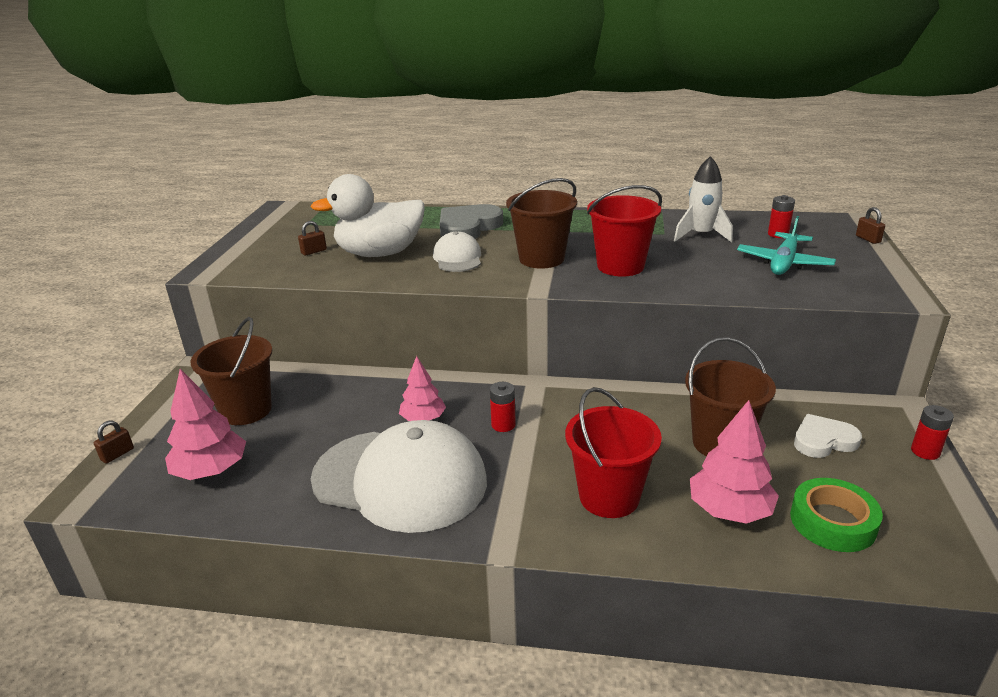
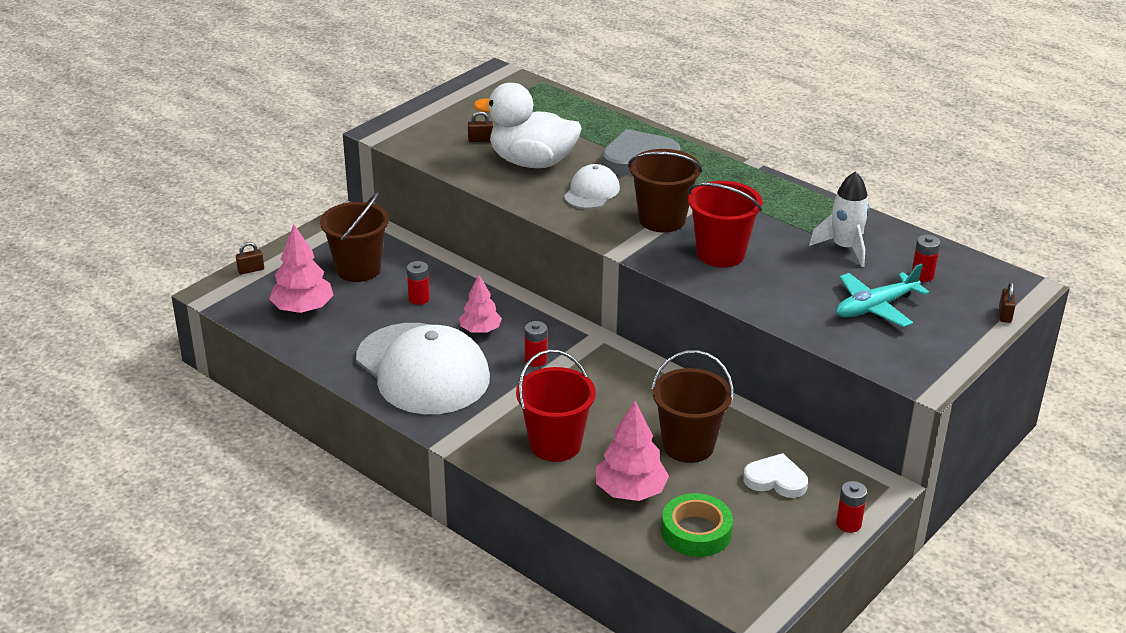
camera: 30 degrees right, 5 degrees up
none -> red battery [407,261,430,305]

